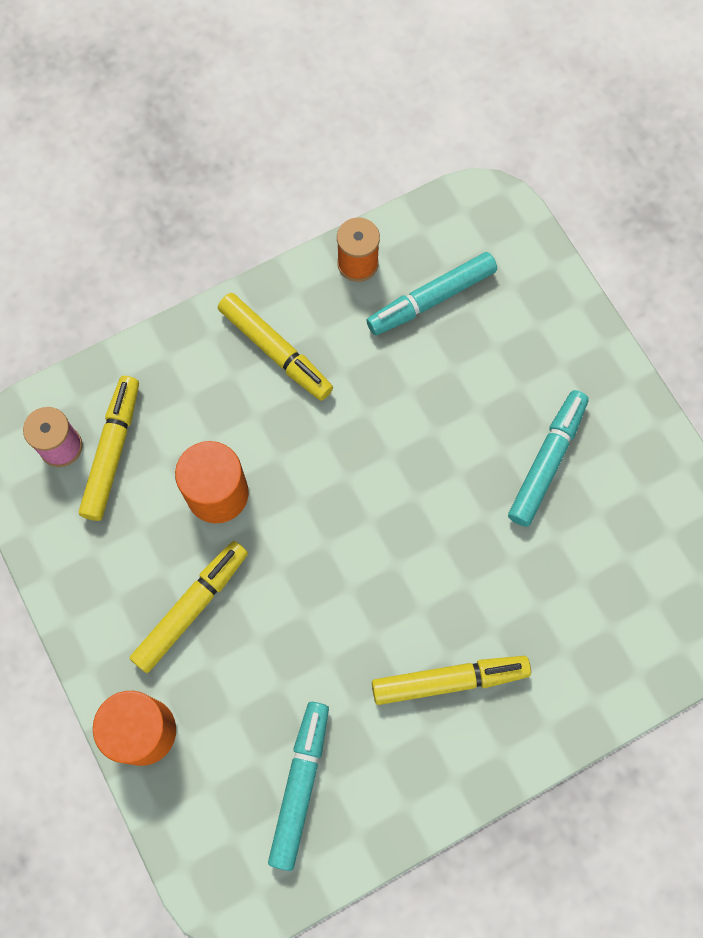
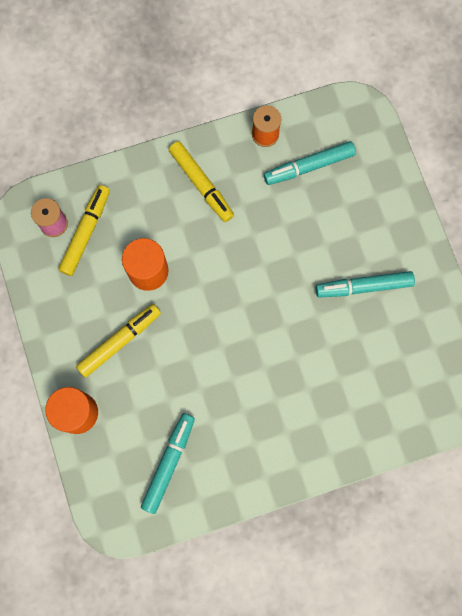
camera: 10 degrees right, 5 degrees up
yellow marker [372,656,531,705] -> none
turquoise marker [508,390,589,527] -> turquoise marker turned 135 degrees counterclockwise [316,271,415,298]

